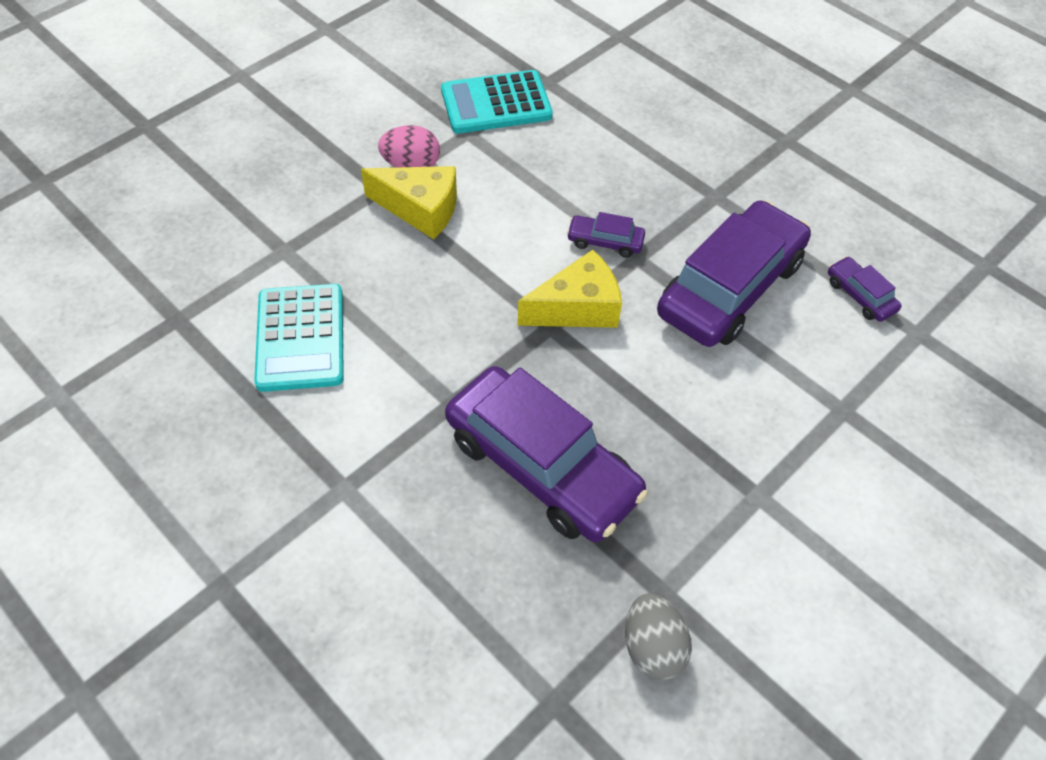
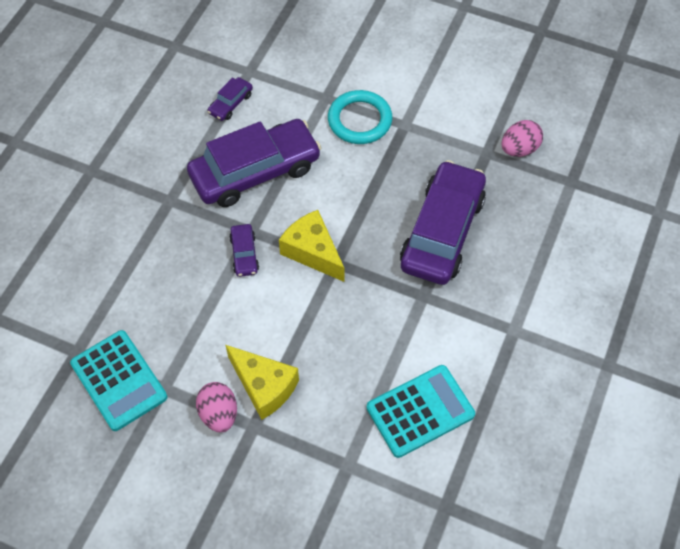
camera: 110 degrees left, 5 degrees up
yellow cheese [361,166,457,239] -> yellow cheese turned 135 degrees clockwise [225,345,299,420]
grey egg [625,593,692,680] -> pink egg [501,120,543,157]
purple car [657,200,811,347] -> purple car turned 135 degrees clockwise [187,119,321,207]
none -> turquoise ring [328,90,392,144]

